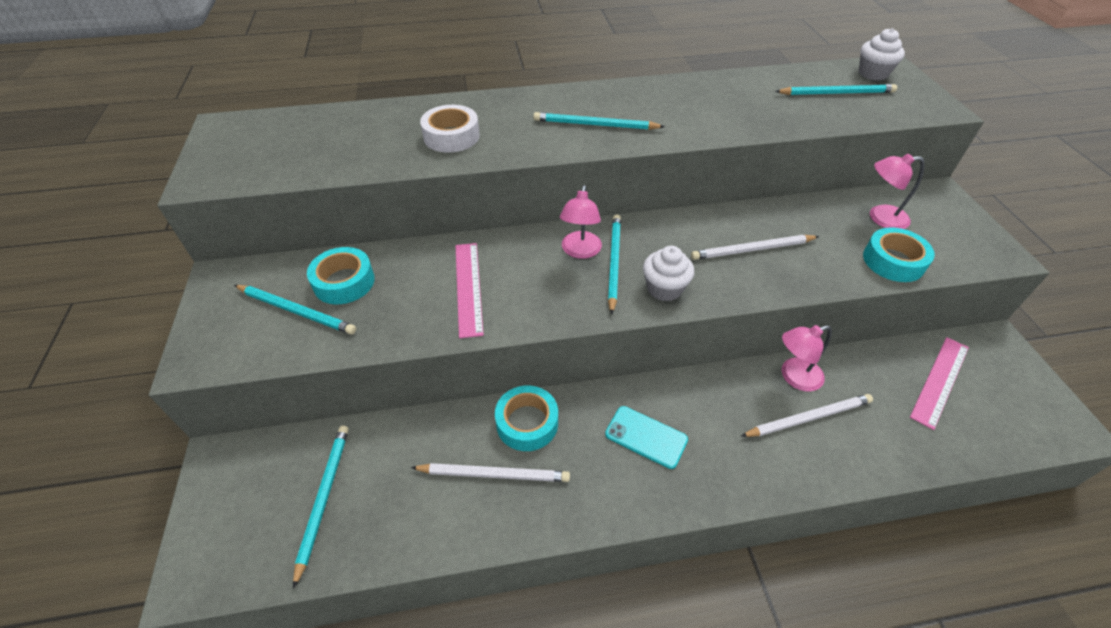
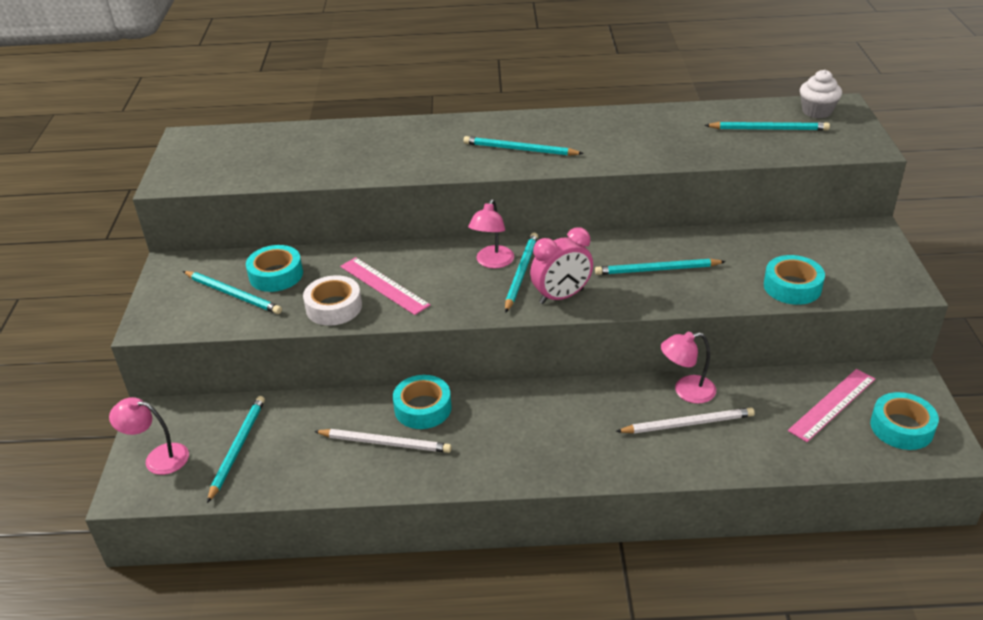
camera: 10 degrees right, 10 degrees down
white tape [420,105,480,153] -> white tape moved to [303,275,362,326]
pink ruler [455,243,484,338] -> pink ruler turned 45 degrees counterclockwise [340,257,430,315]
turquoise phone [605,406,688,469] -> none
white cupcake [643,246,694,301] -> pink clock [530,227,593,304]
white pencil [691,235,819,260] -> turquoise pencil [595,259,726,275]
pink lamp [870,154,925,229] -> pink lamp moved to [109,397,189,475]
none -> turquoise tape [870,392,939,450]

